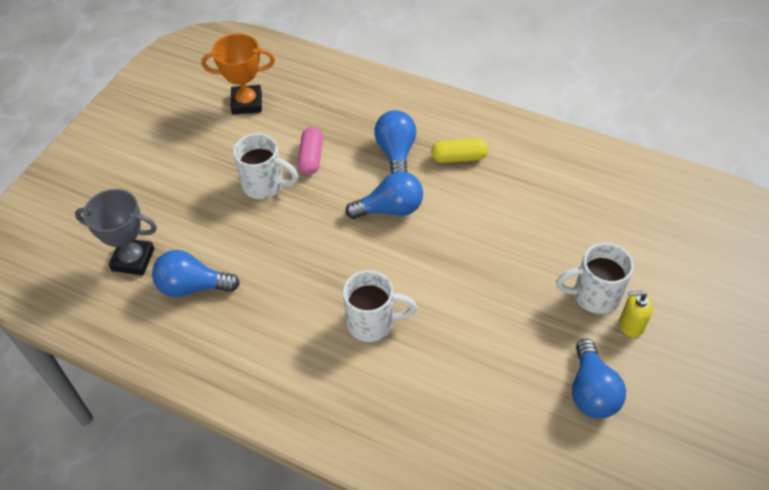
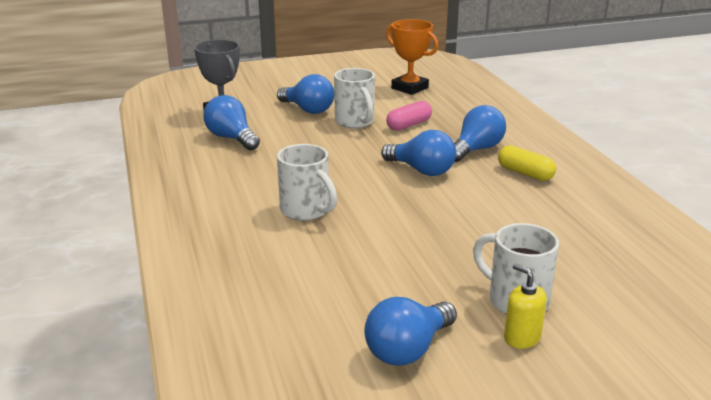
camera: 45 degrees right, 25 degrees down
none -> blue light bulb [277,74,334,114]

